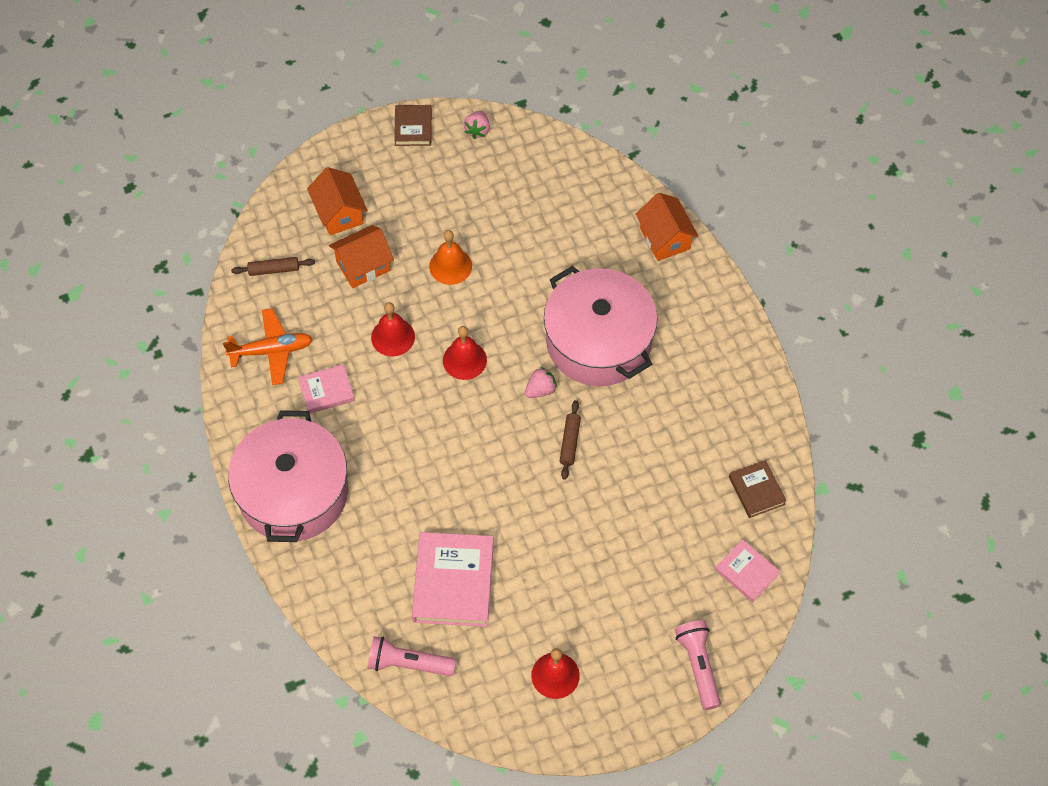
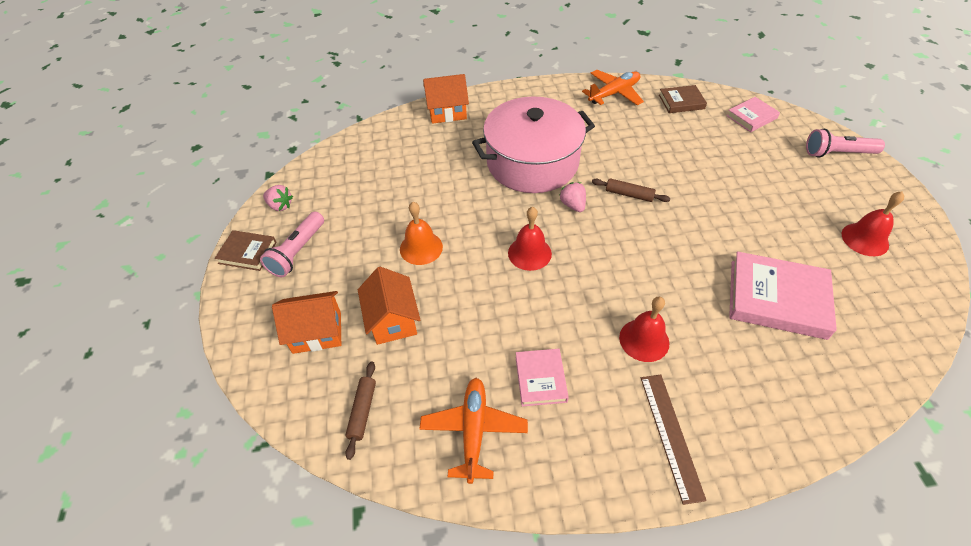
camera: 75 degrees left, 10 degrees down
pink pot [228,410,348,542] -> brown ruler [641,375,707,505]
pink flashlight [368,636,456,676] -> pink flashlight moved to [260,212,324,277]
red bell [371,302,415,356] -> red bell moved to [619,297,669,362]
none -> orange plane [582,70,644,105]

